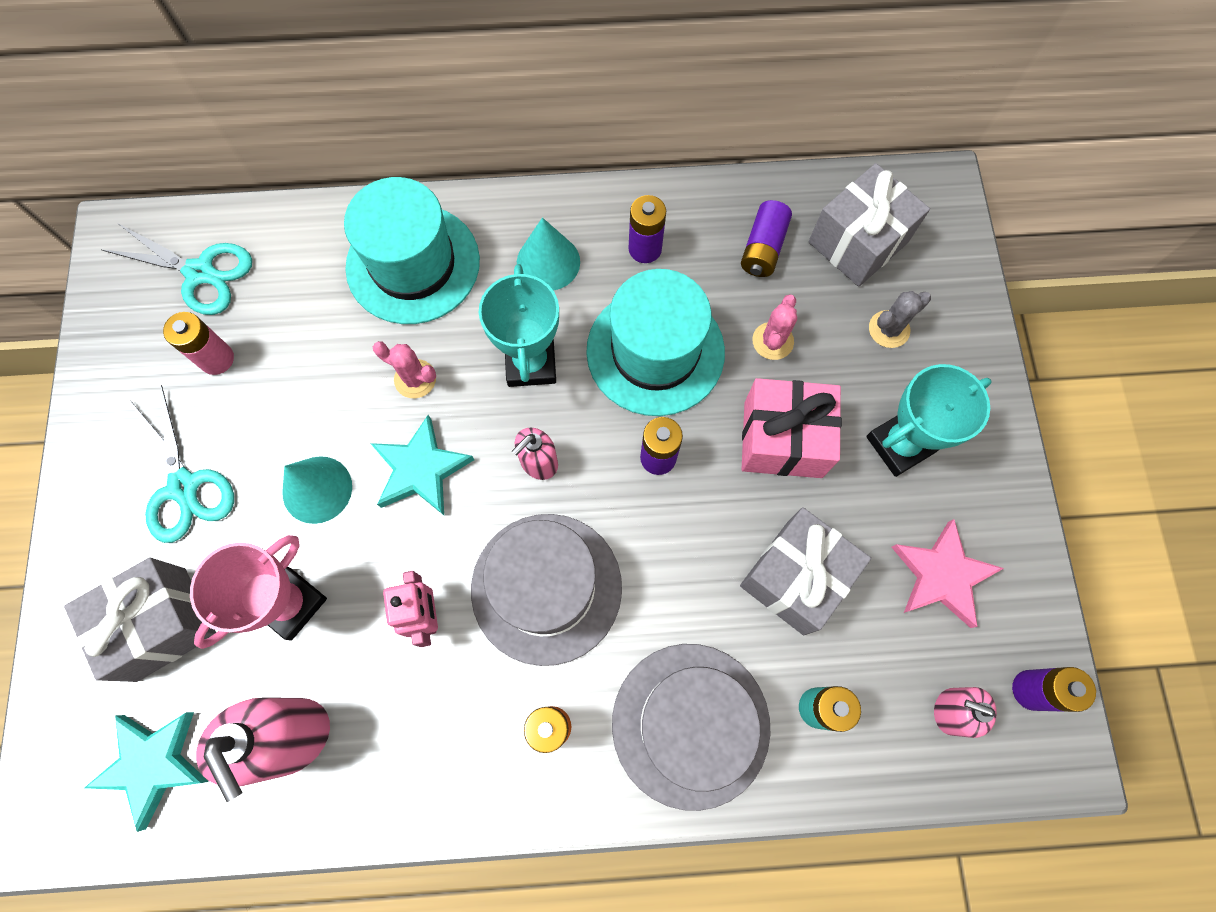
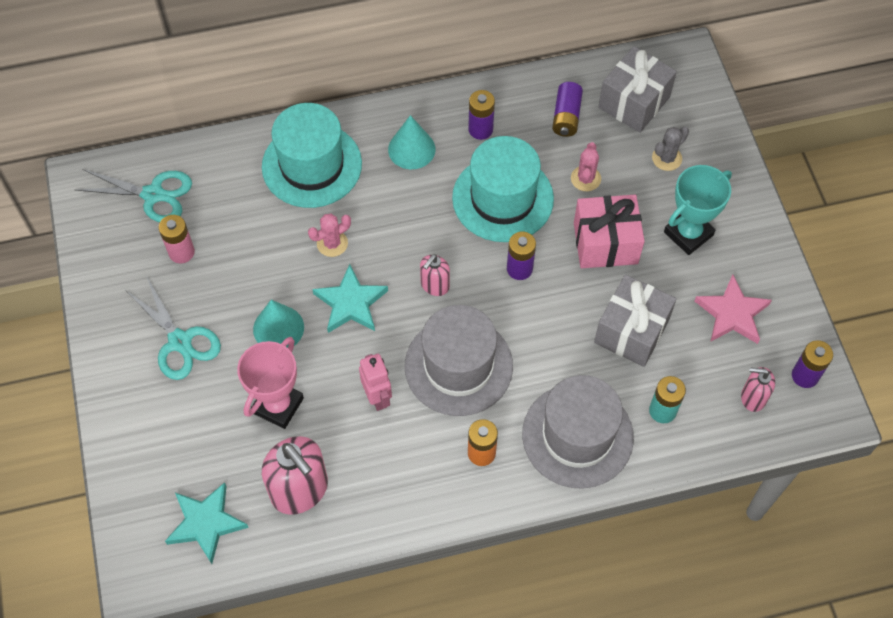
camera: 10 degrees left, 10 degrees down
grey gift [64,557,216,682] -> none
pink cactus [373,341,436,398] -> pink cactus turned 45 degrees counterclockwise [308,214,351,257]
turquoise trophy [479,264,559,387] -> none

